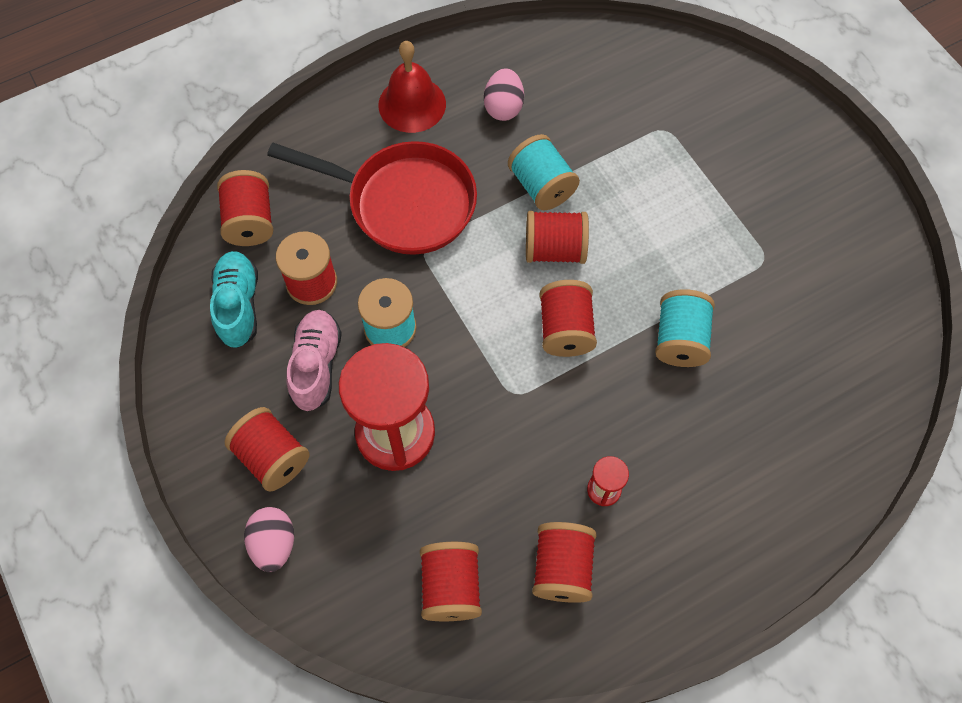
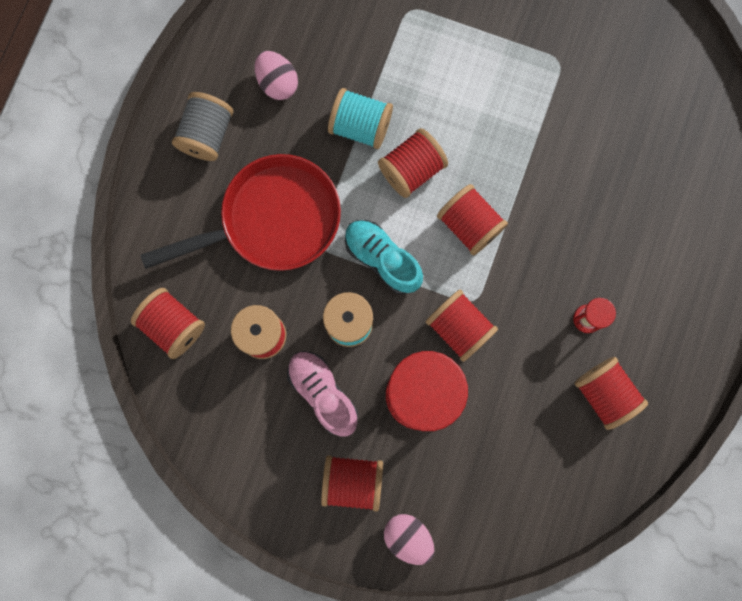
camera: 40 degrees left, 15 degrees up
turquoise shoe [210,251,258,348] -> turquoise shoe moved to [345,220,423,294]
red bell [378,41,446,133] -> grey spool [172,92,234,161]
red spool [420,542,482,621] -> red spool moved to [426,290,498,362]
turquoise spool [655,289,715,367] -> none

